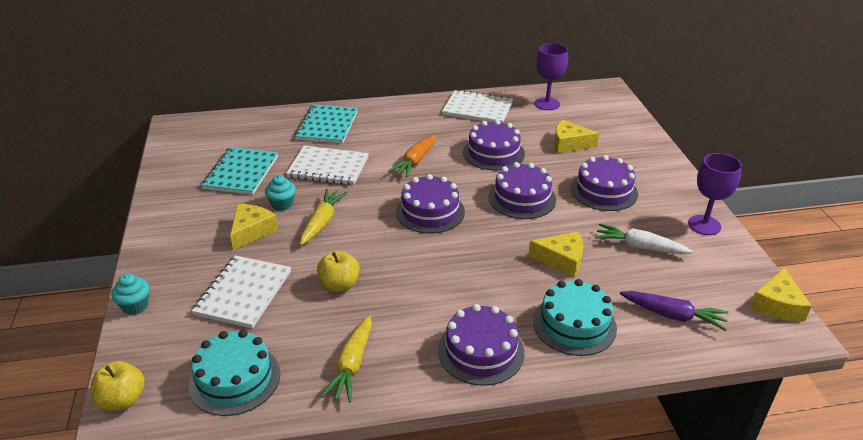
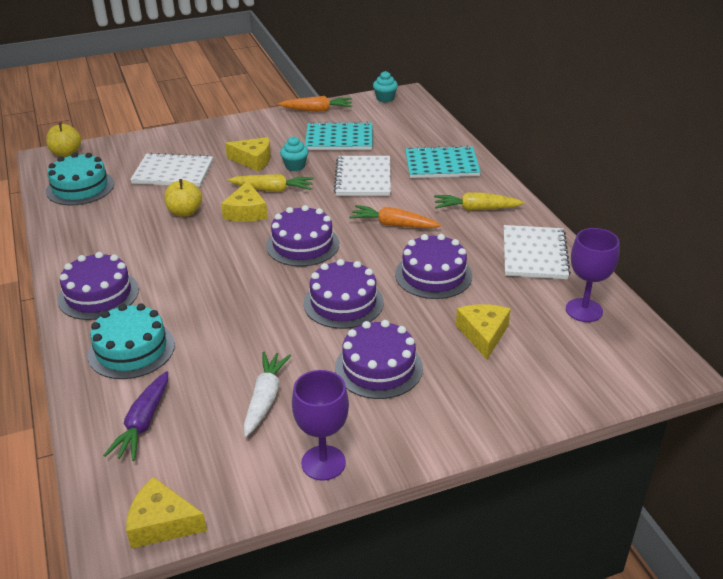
camera: 80 degrees right, 0 degrees up
turquoise cupcake [111,273,150,315] -> turquoise cupcake moved to [373,71,398,102]
yellow carrot [321,315,372,402] -> yellow carrot moved to [434,192,524,211]
yellow cheese [528,232,583,277] -> yellow cheese moved to [221,181,268,222]
none -> orange carrot [278,96,352,112]

